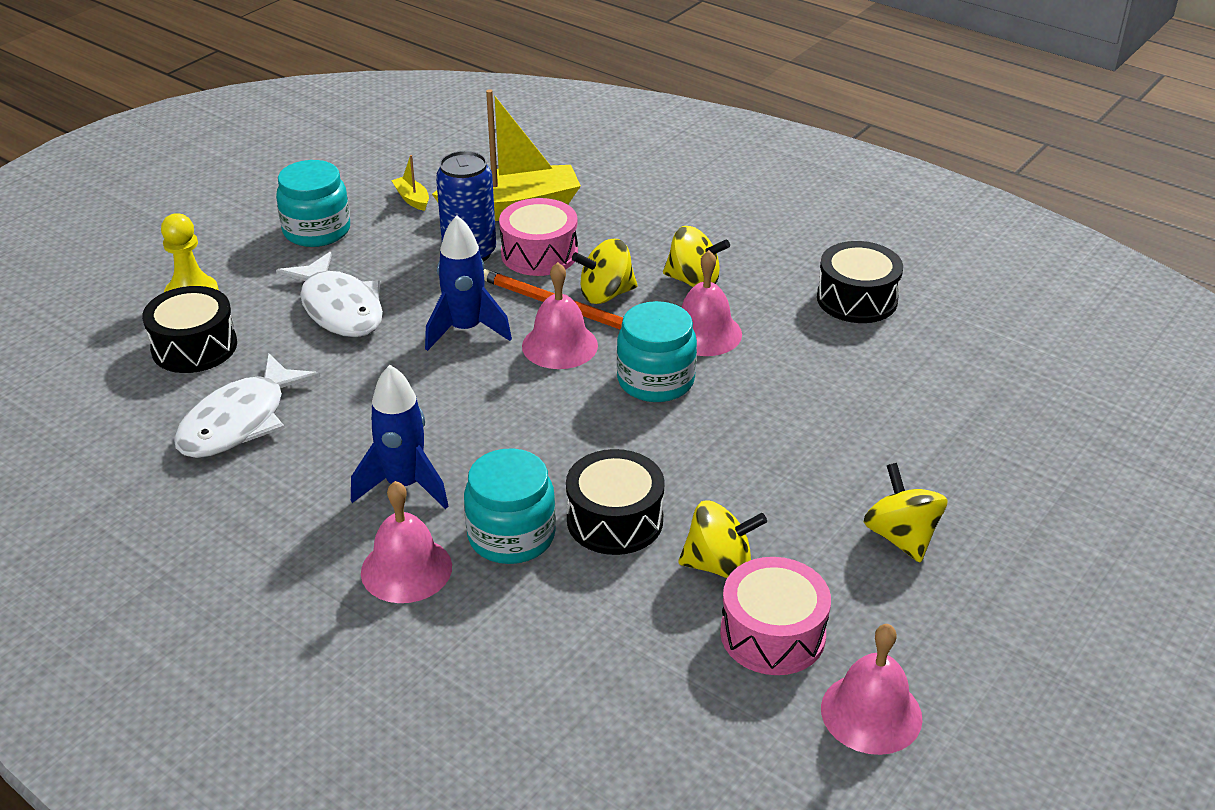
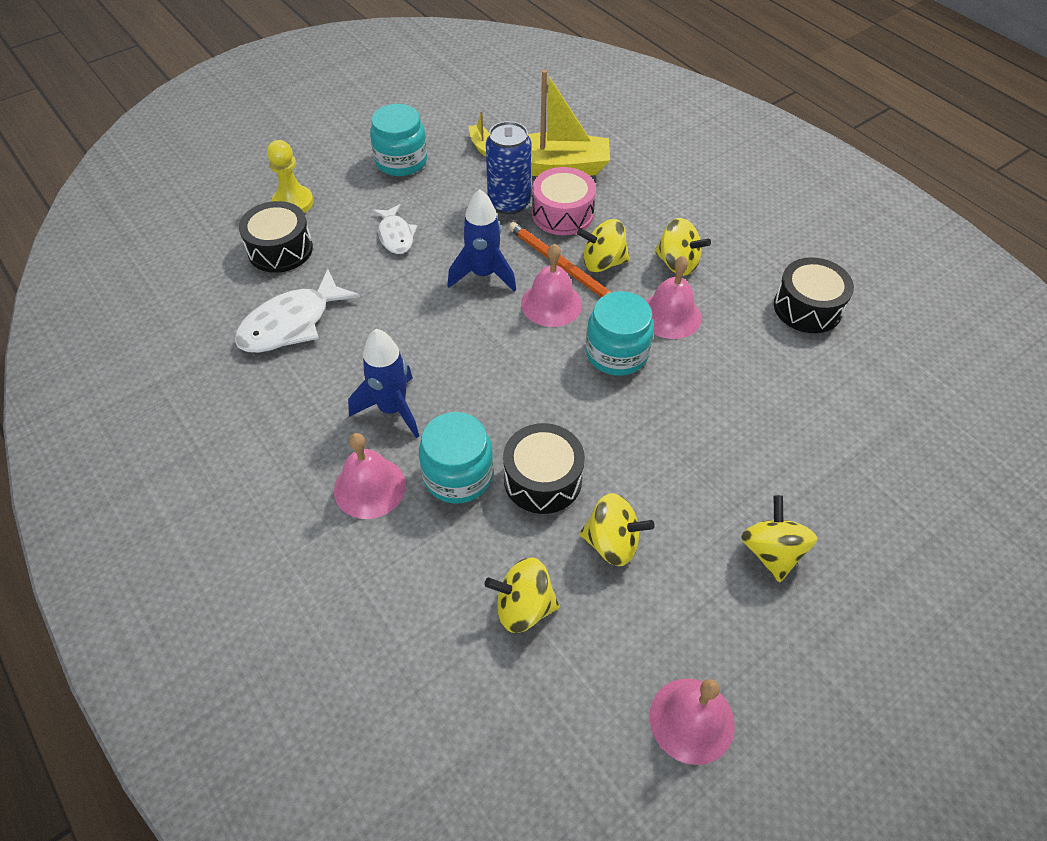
camera: 15 degrees right, 15 degrees up
white fish [276,252,383,337] -> white fish [372,204,417,254], size x0.61
pink drum [720,557,831,675] -> none
none -> yellow spinning top [484,558,560,633]

